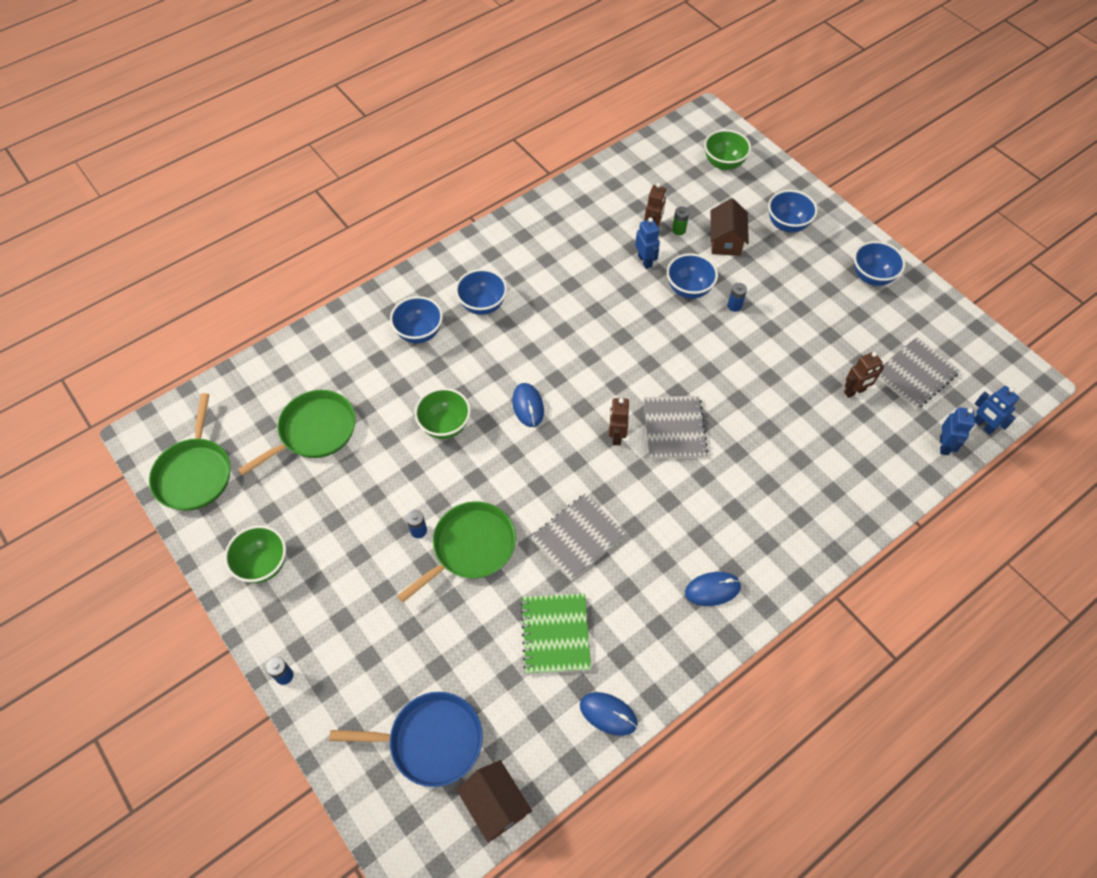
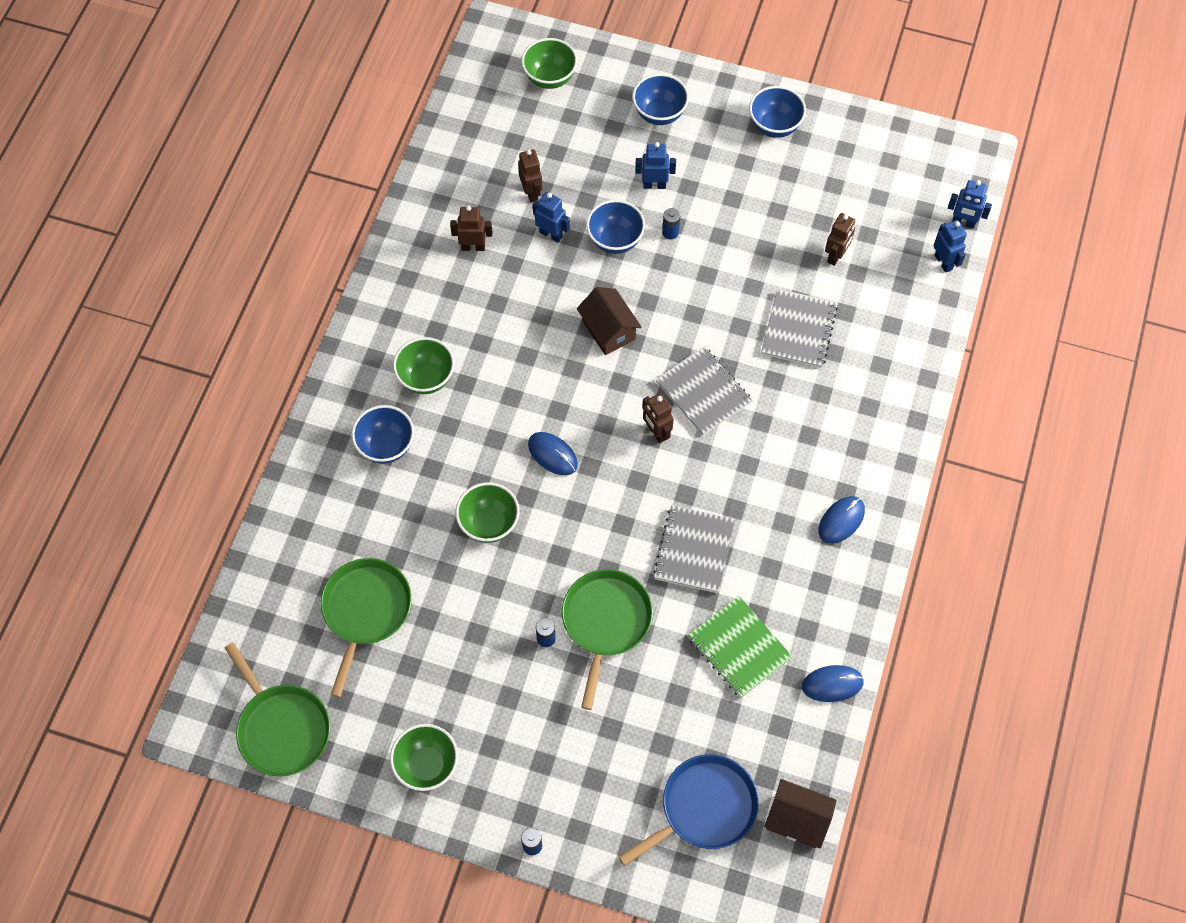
camera: 35 degrees left, 5 degrees up
blue bowl [455,269,507,315] -> green bowl [393,337,455,394]
green battery [672,206,689,235] -> none
brown house [711,198,749,256] -> brown house moved to [577,287,642,355]
grey notebook [878,337,960,409] -> grey notebook moved to [761,289,838,368]
none -> brown robot [450,206,492,251]
none -> blue robot [635,142,676,189]

